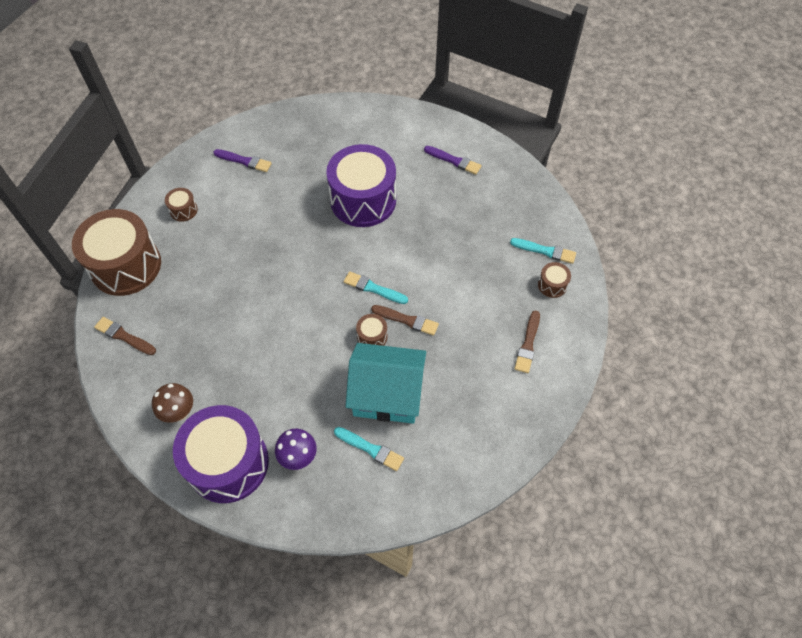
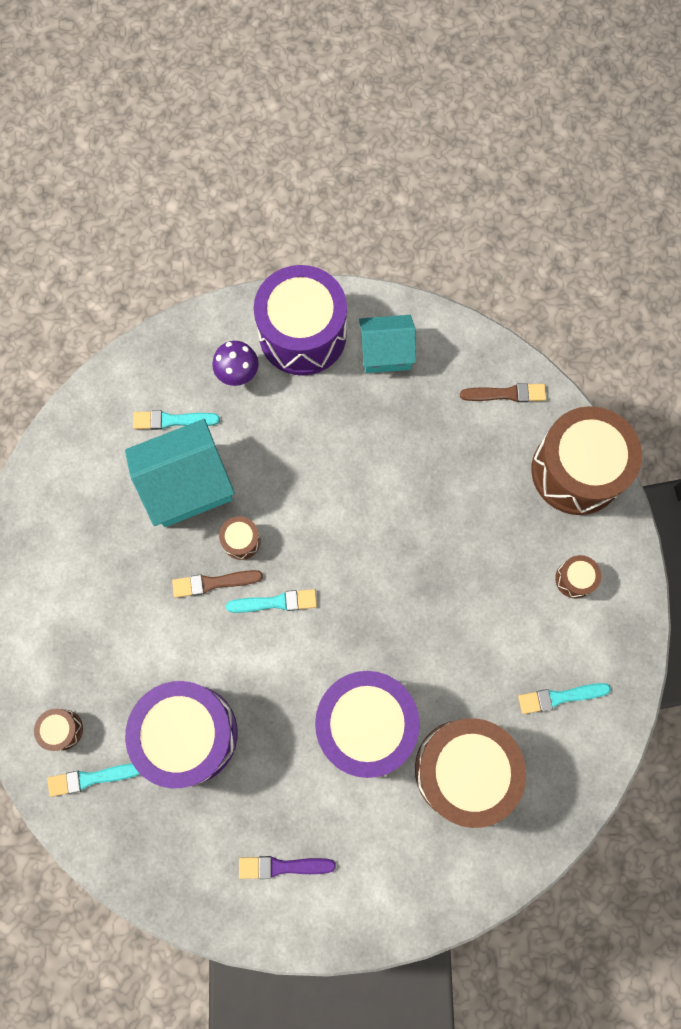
camera: 150 degrees right, 15 degrees up
brown mushroom [152,383,193,423] -> turquoise house [359,315,416,373]
purple brush [214,149,272,172] -> turquoise brush [518,683,611,714]
brown brush [514,311,540,373] -> none
none -> purple drum [125,681,238,788]
none -> brown drum [415,718,526,828]

